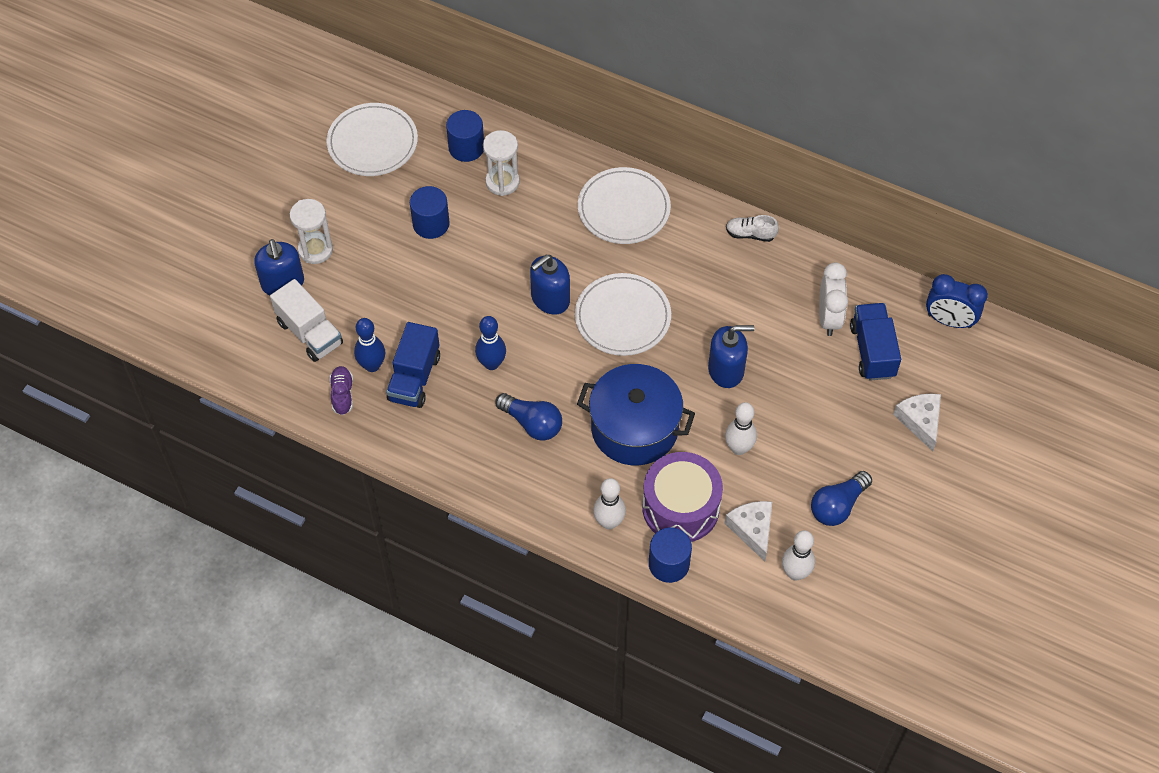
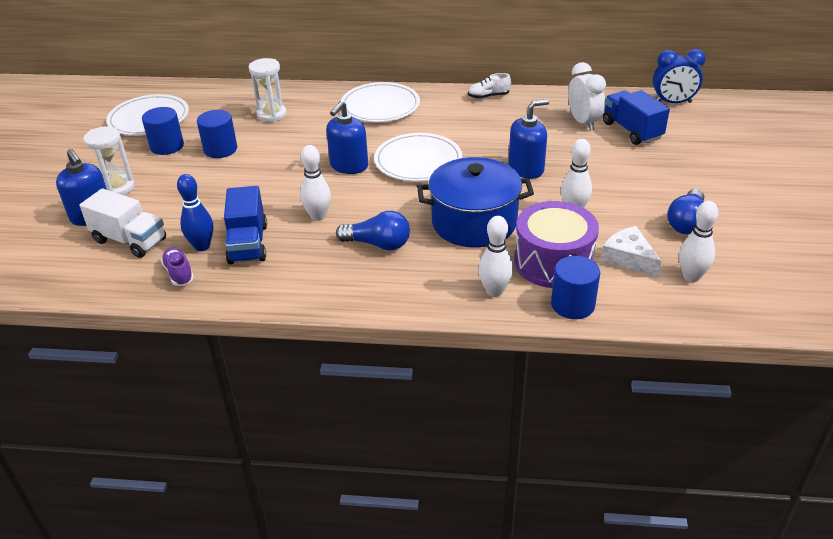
camera: 20 degrees left, 20 degrees down
blue cylinder [446,110,484,162] -> blue cylinder moved to [142,107,184,155]
blue bowling pin [475,316,506,370] -> white bowling pin [300,145,331,221]
white cheese [893,394,941,451] -> none

